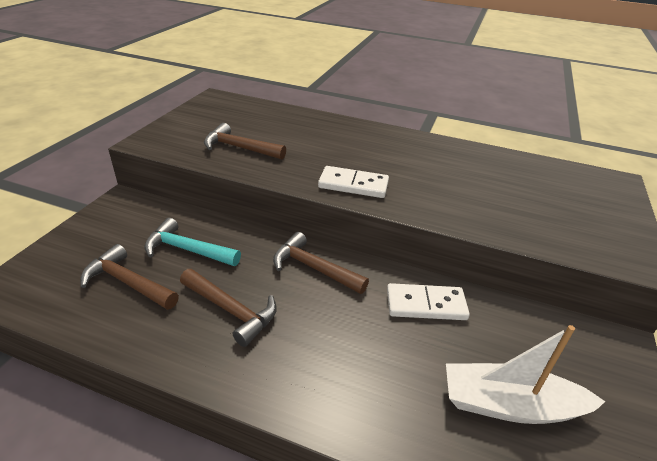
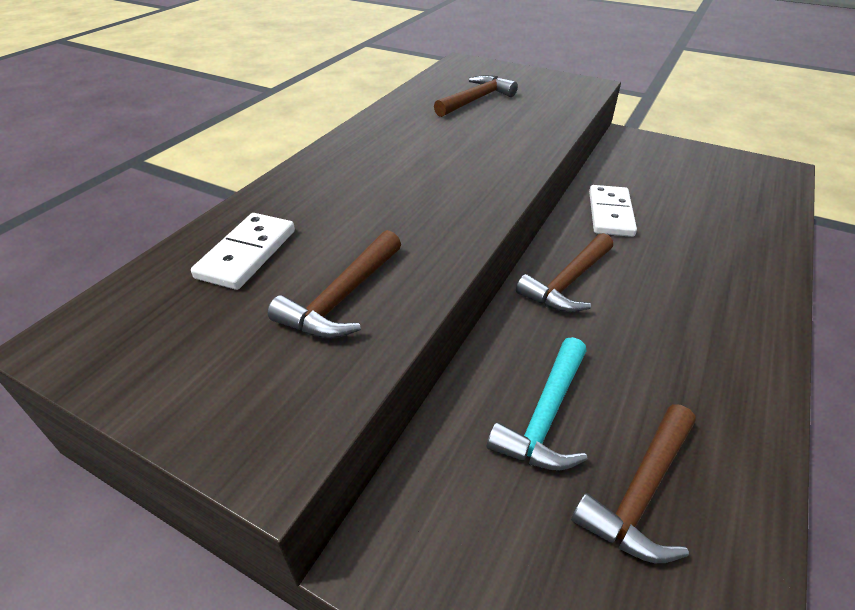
camera: 80 degrees left, 5 degrees up
brown hammer [180,269,277,347] -> brown hammer moved to [434,75,518,117]
white domino [318,166,389,198] -> white domino moved to [191,213,295,290]
white boat [446,325,605,424] -> none

